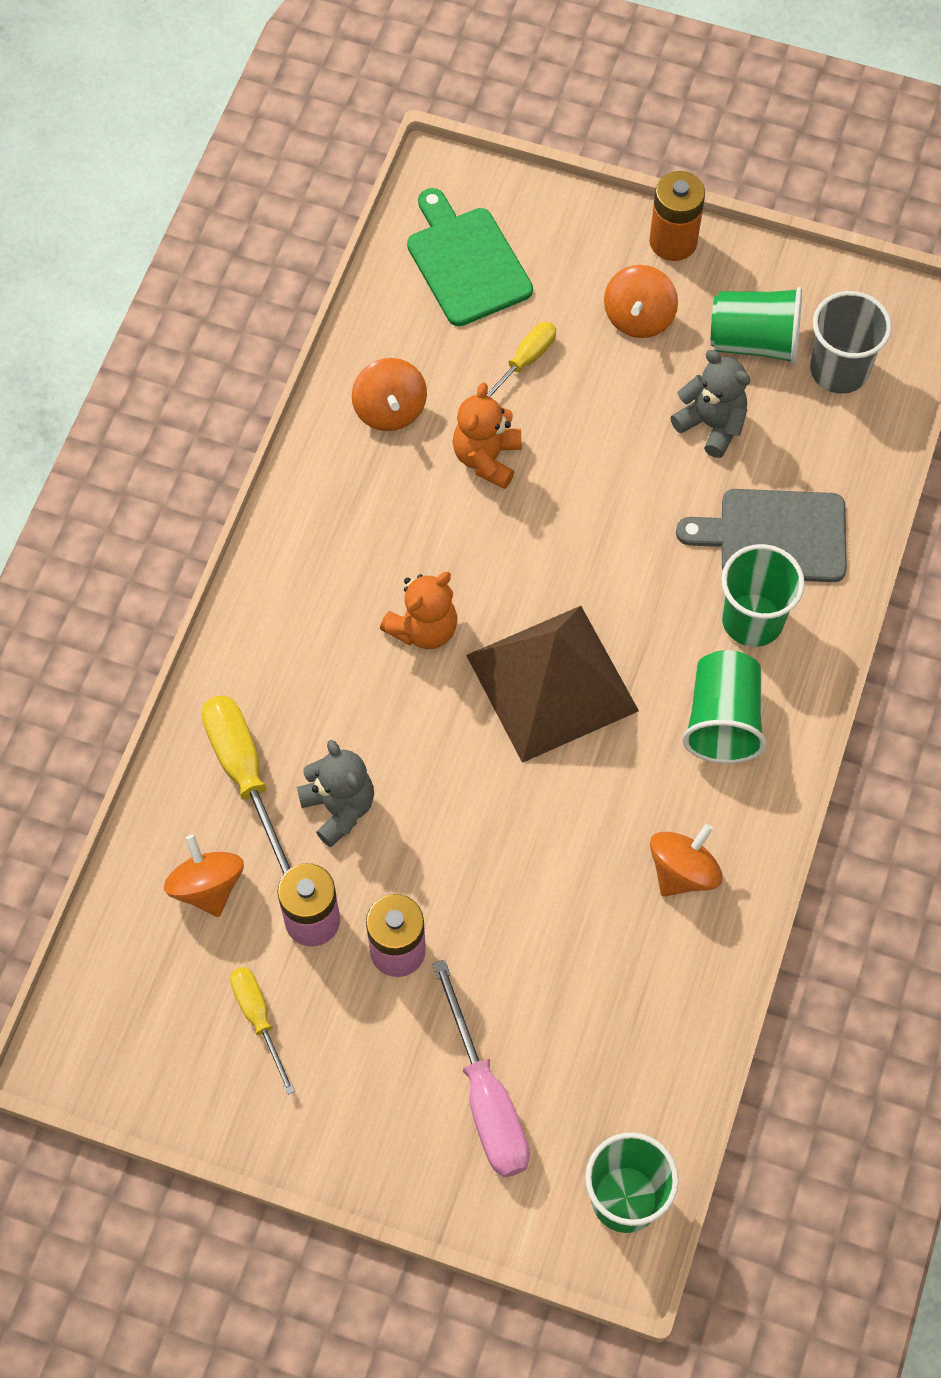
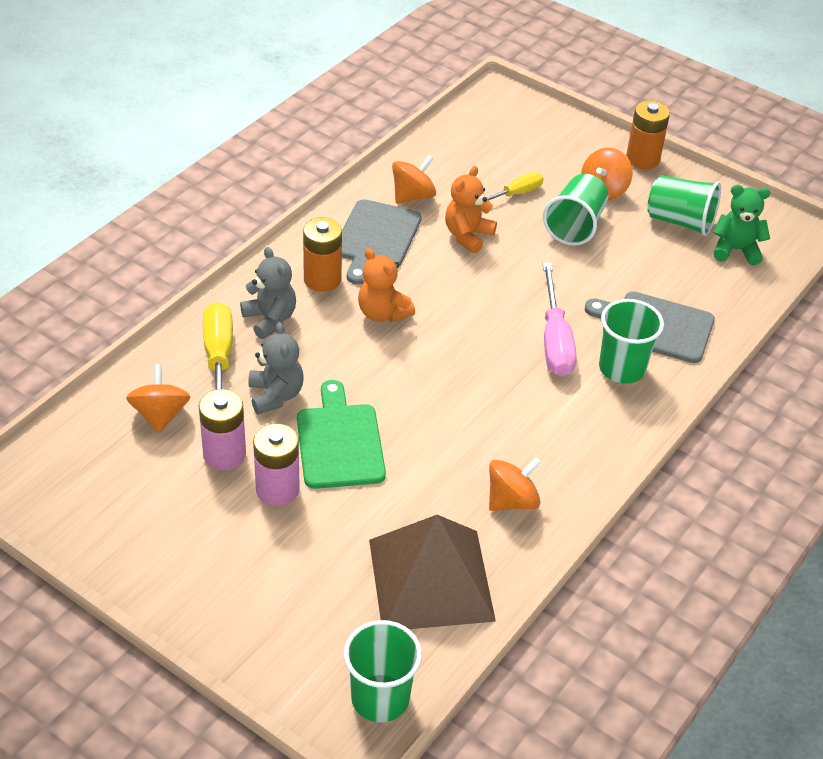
camera: 15 degrees right, 20 degrees down
yellow screwdriver [230,967,295,1095] -> none
orange spinning top [352,358,427,431] -> orange spinning top turned 135 degrees counterclockwise [392,155,436,204]
orange teddy bear [380,572,457,649] -> orange teddy bear turned 75 degrees clockwise [358,248,415,322]
green cutting board [407,188,533,326] -> green cutting board moved to [297,380,386,489]
pink screwdriver [432,959,530,1178] -> pink screwdriver moved to [543,263,577,376]
brown pyramid [466,606,639,763] -> brown pyramid moved to [369,515,496,629]
grey teddy bear [670,350,750,458] -> grey teddy bear moved to [240,247,296,339]
green cup [682,650,766,763] -> green cup moved to [543,174,609,246]
grey cup [810,291,892,394] -> green teddy bear [713,185,770,265]
none -> orange battery [303,217,342,292]
none -> grey cutting board [342,199,422,284]

